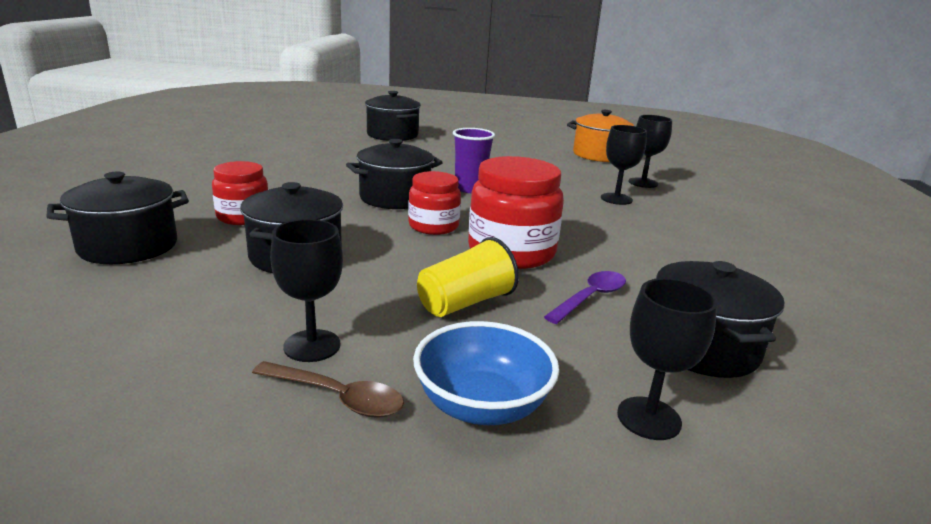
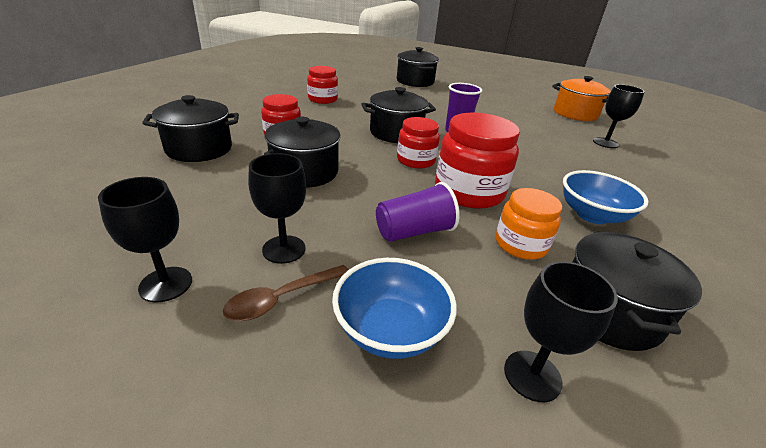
camera: 15 degrees right, 10 degrees up
brown spoon [252,361,404,418] -> brown spoon turned 105 degrees clockwise [223,265,349,321]
yellow cup [417,237,519,317] -> purple cup [376,182,460,242]
purple spoon [544,271,626,324] -> orange jar [496,188,562,260]
black goblet [601,125,647,205] -> black goblet moved to [98,177,192,302]
none -> red jar [307,66,338,104]
none -> blue bowl [563,170,649,224]

